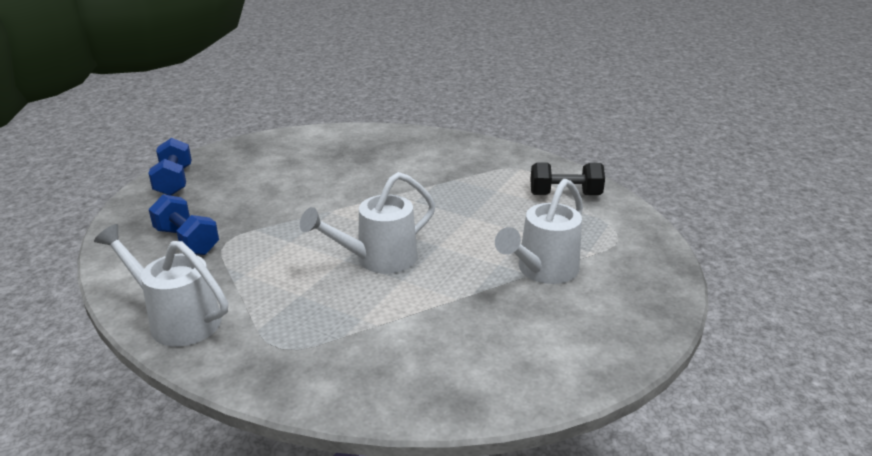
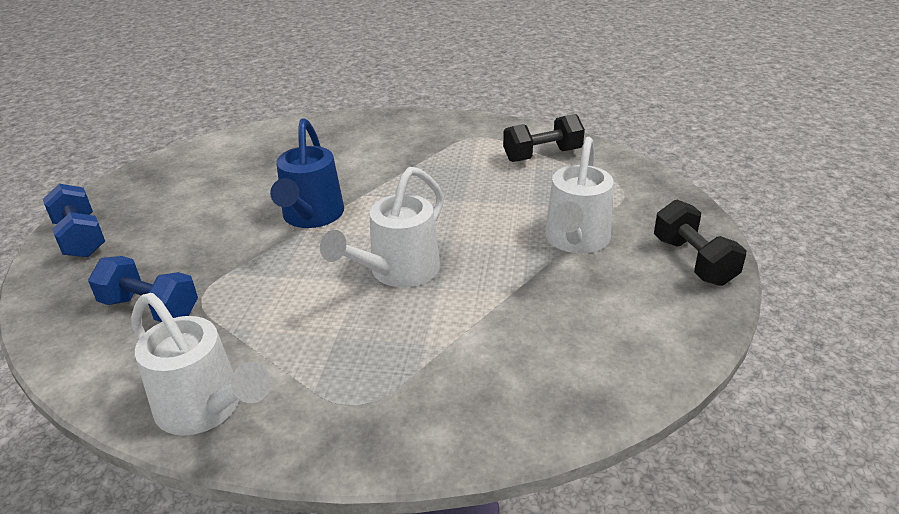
camera: 20 degrees left, 5 degrees up
white watering can [94,224,228,347] -> white watering can turned 150 degrees counterclockwise [131,293,271,436]
none -> blue watering can [270,118,344,228]
none -> black dumbbell [654,200,746,286]

